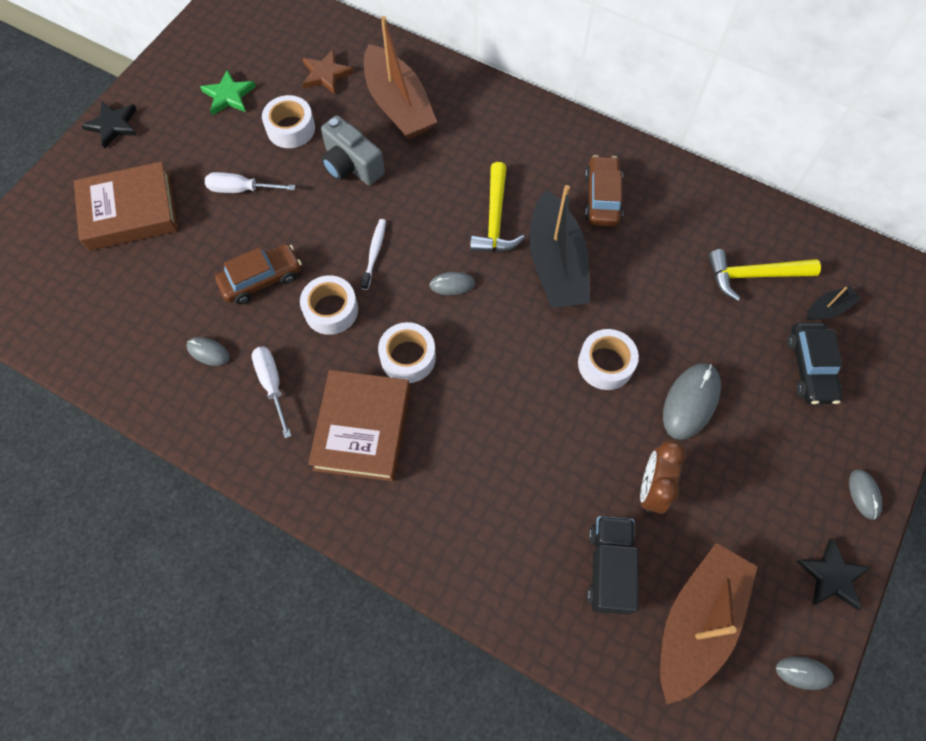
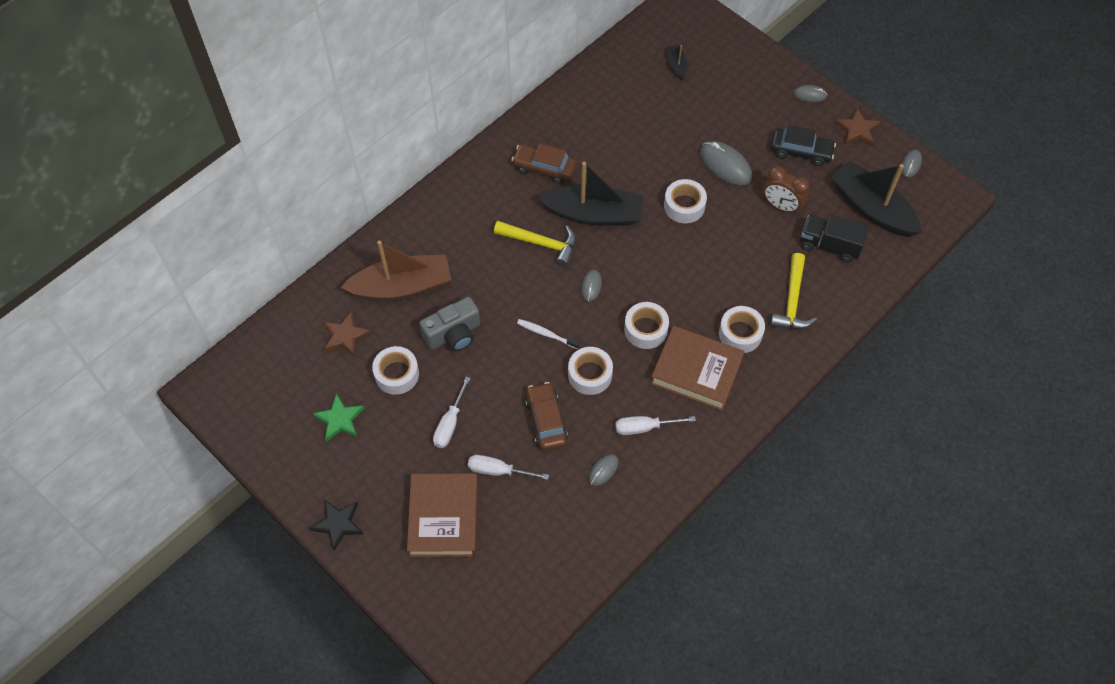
camera: 75 degrees left, 5 degrees down
brown boat [660,543,758,704] -> black boat [831,161,922,237]
yellow hammer [708,249,821,301] -> yellow hammer moved to [770,253,817,329]
black car [787,322,843,404] -> black car moved to [771,125,836,166]
black star [796,538,871,610] -> brown star [835,108,881,146]
none -> white screwdriver [468,455,549,480]
none -> white tape [719,306,765,353]

